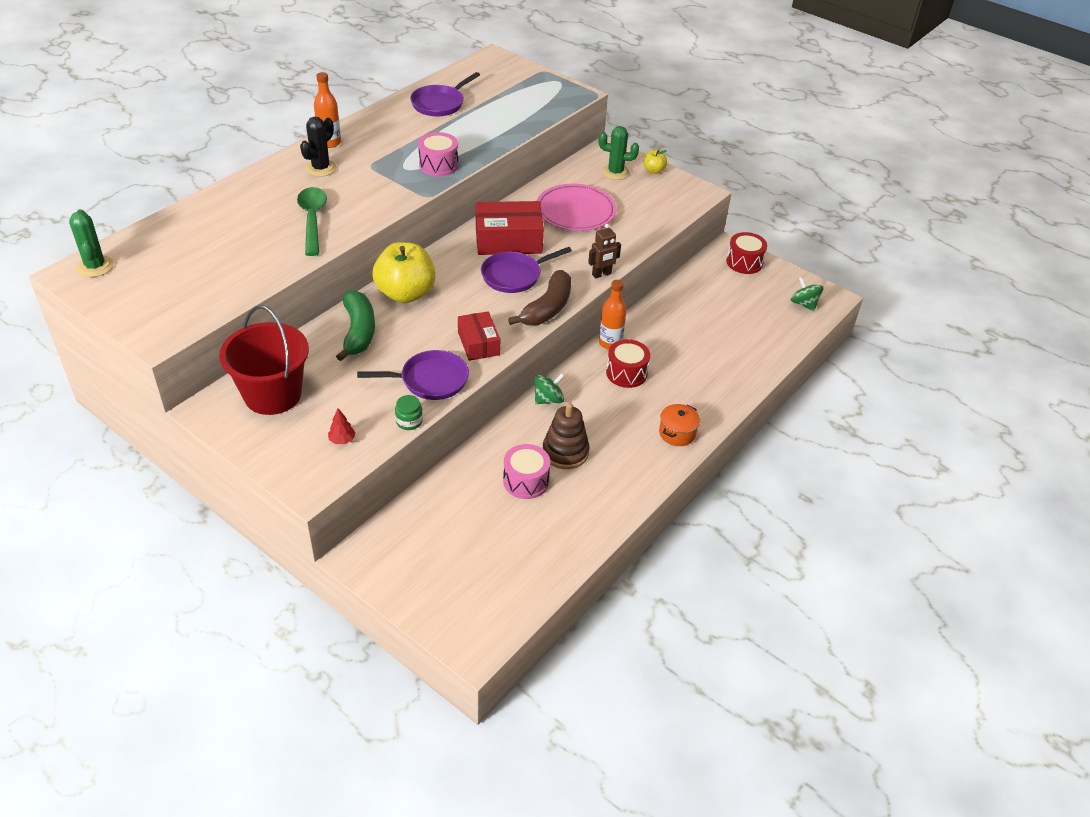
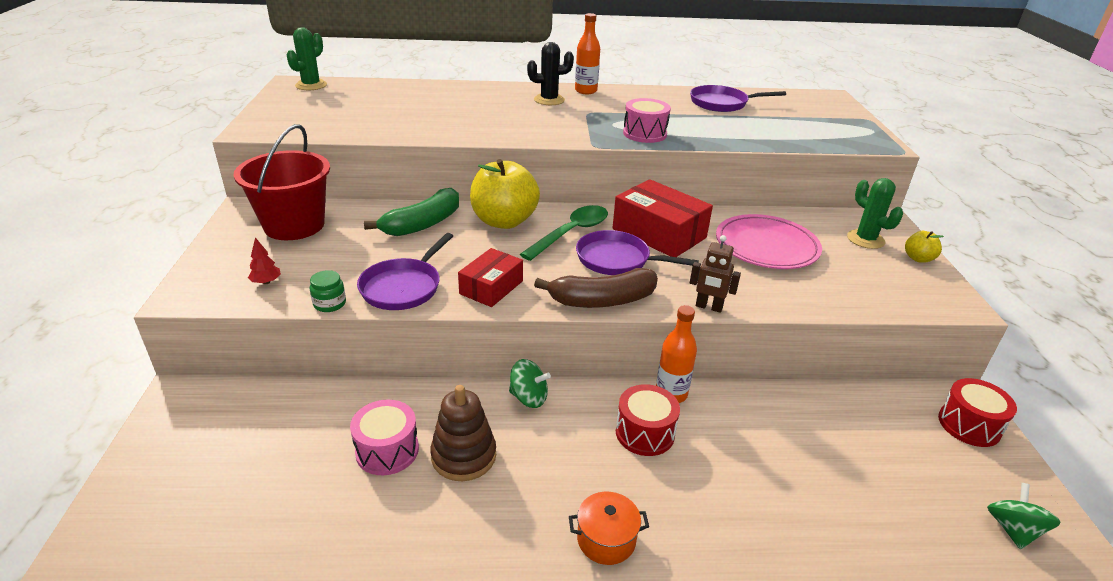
camera: 50 degrees right, 10 degrees down
green spoon [297,187,327,256] -> green spoon moved to [520,205,608,261]
purple pan [357,350,469,400] -> purple pan turned 75 degrees clockwise [357,233,453,310]

